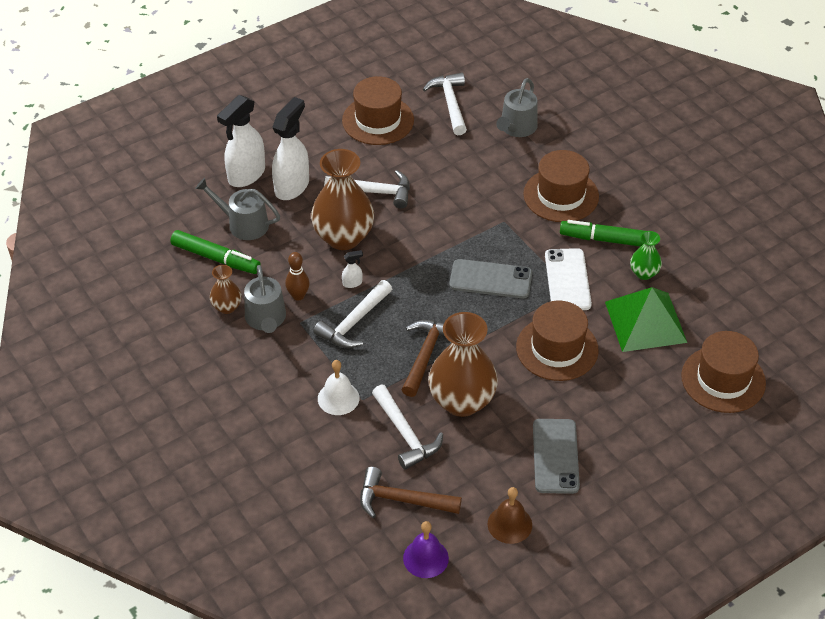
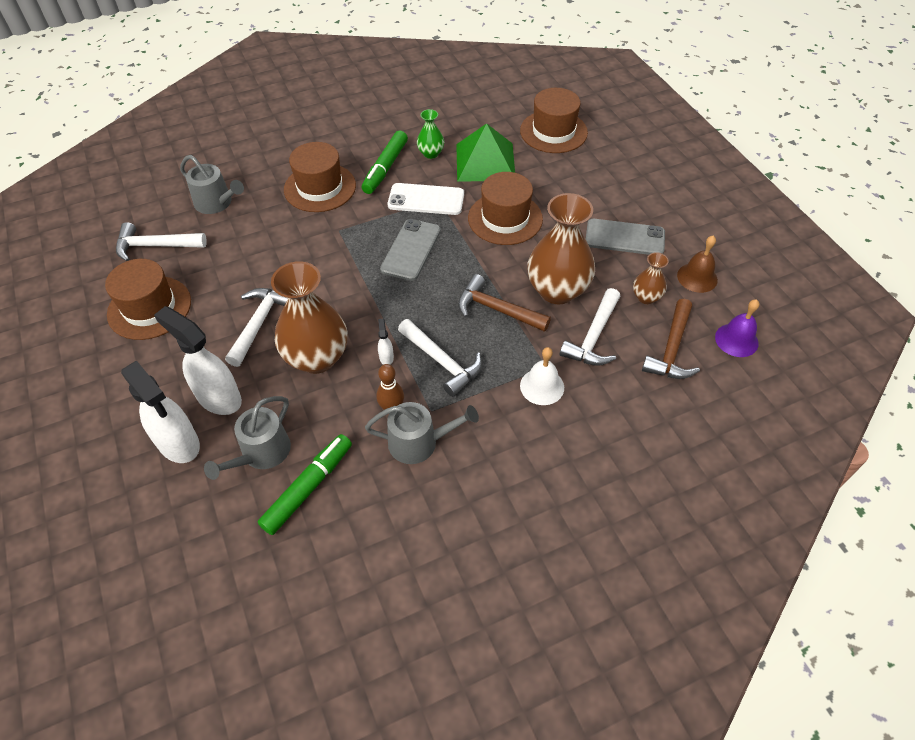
camera: 80 degrees left, 5 degrees up
brown vase [210,265,242,314] -> brown vase moved to [633,252,669,304]
white hammer [372,385,443,470] -> white hammer turned 135 degrees clockwise [560,288,620,365]

